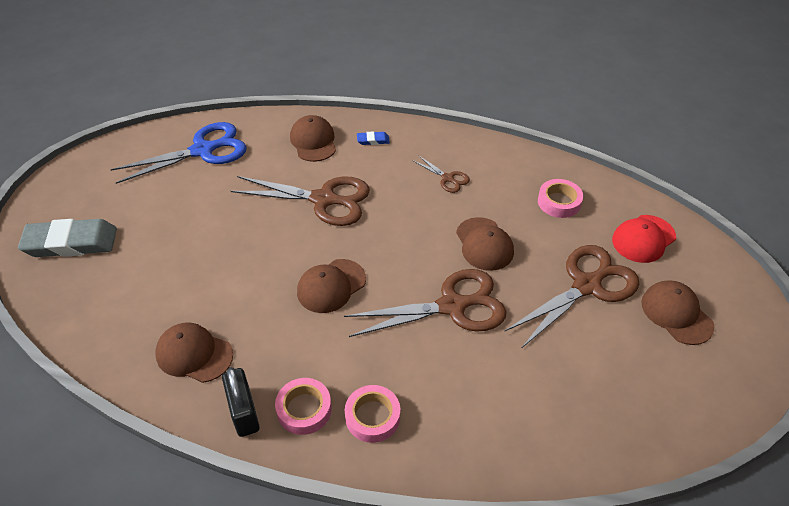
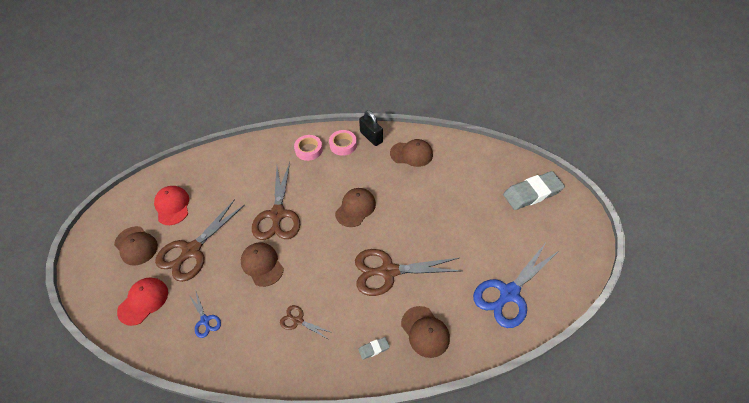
camera: 165 degrees right, 5 degrees up
brown scissors [344,269,506,337] -> brown scissors turned 60 degrees counterclockwise [252,162,300,240]
blue eraser [357,131,390,145] -> grey eraser [358,337,390,360]
pink tape [538,179,583,218] -> blue scissors [189,290,221,338]
none -> red cap [154,186,189,225]

